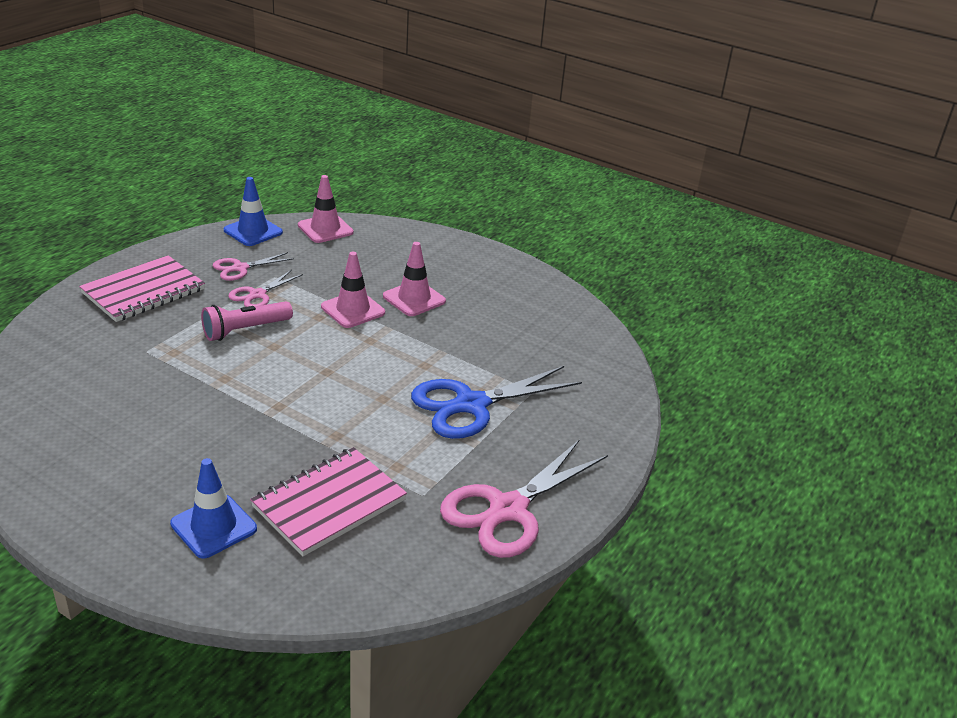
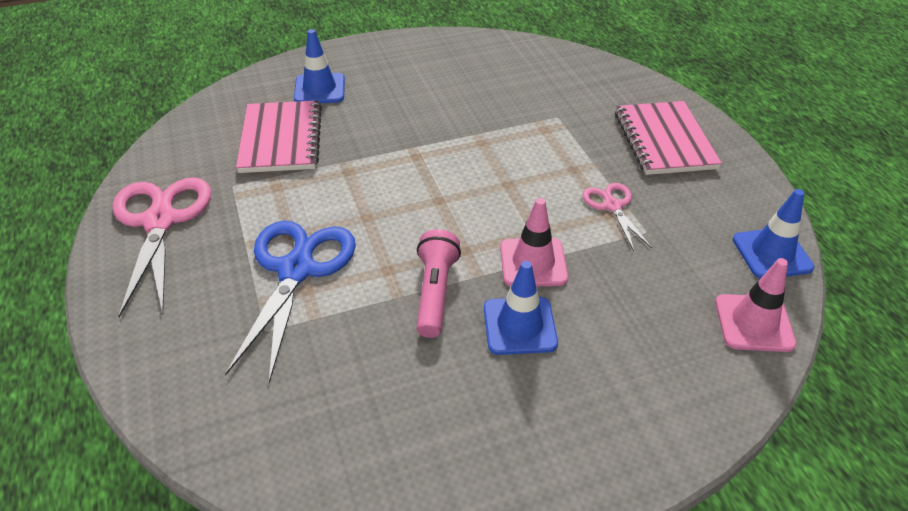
camera: 130 degrees right, 10 degrees up
pink flashlight [201,301,293,341] -> pink flashlight moved to [416,229,461,338]
pink scissors [213,252,294,281] -> none
pink traffic cone [383,242,446,316] -> blue traffic cone [484,261,558,355]

